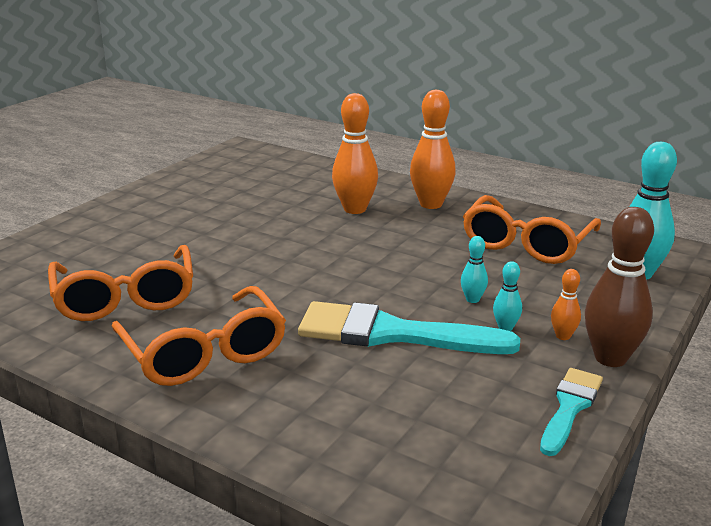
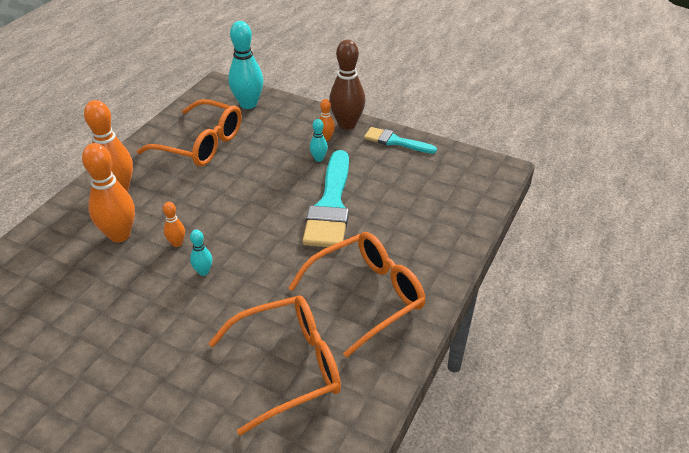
camera: 95 degrees left, 15 degrees up
turquoise bowling pin [461,236,488,303] -> turquoise bowling pin moved to [190,230,212,276]
none -> orange bowling pin [163,202,185,247]

